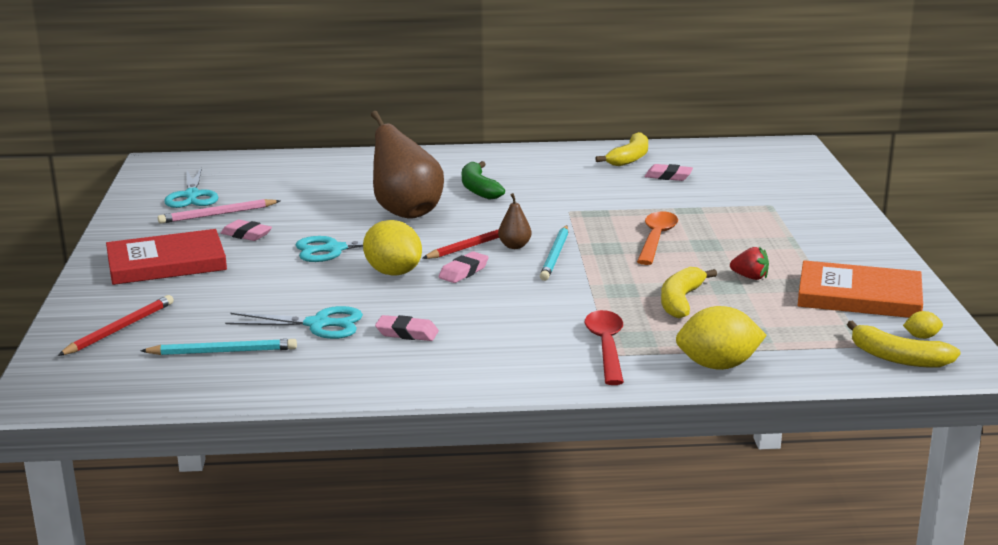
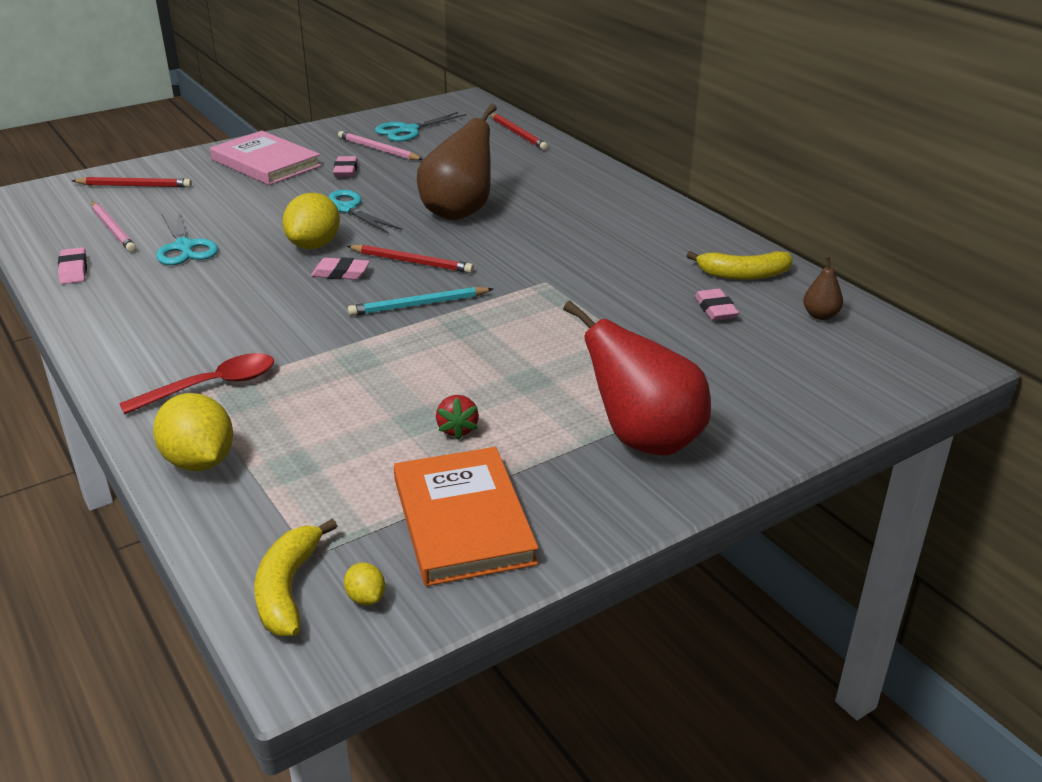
camera: 60 degrees right, 10 degrees up
red book [106,229,227,285] -> pink book [210,131,321,185]
turquoise pencil [141,339,297,355] -> pink pencil [91,202,136,252]
pink eraser [375,315,439,341] -> pink eraser moved to [58,247,87,284]
green banana [462,161,505,200] -> none
brown pear [498,193,532,249] -> brown pear moved to [803,256,843,320]
orange spoon [637,211,678,265] -> none
yellow banana [661,267,717,318] -> none
none -> red pencil [490,113,548,150]
none -> red pear [563,300,711,456]

